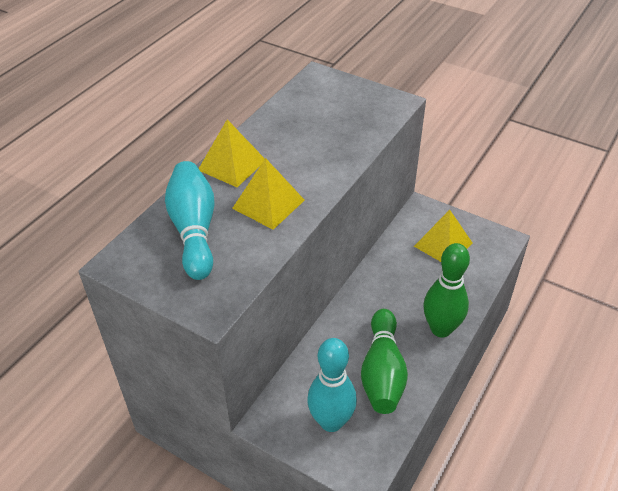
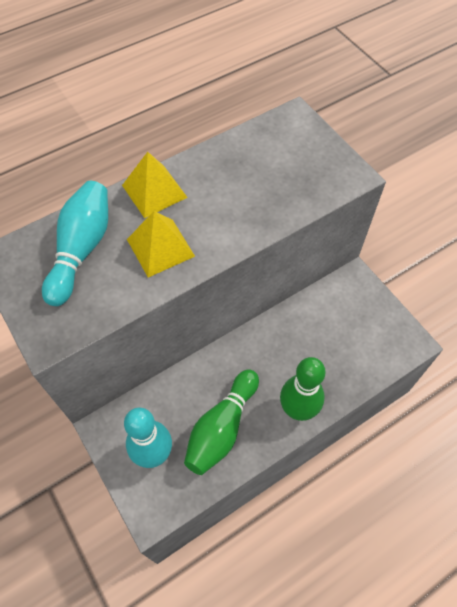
camera: 25 degrees right, 15 degrees up
yellow pyramid [414,210,473,262] -> none

